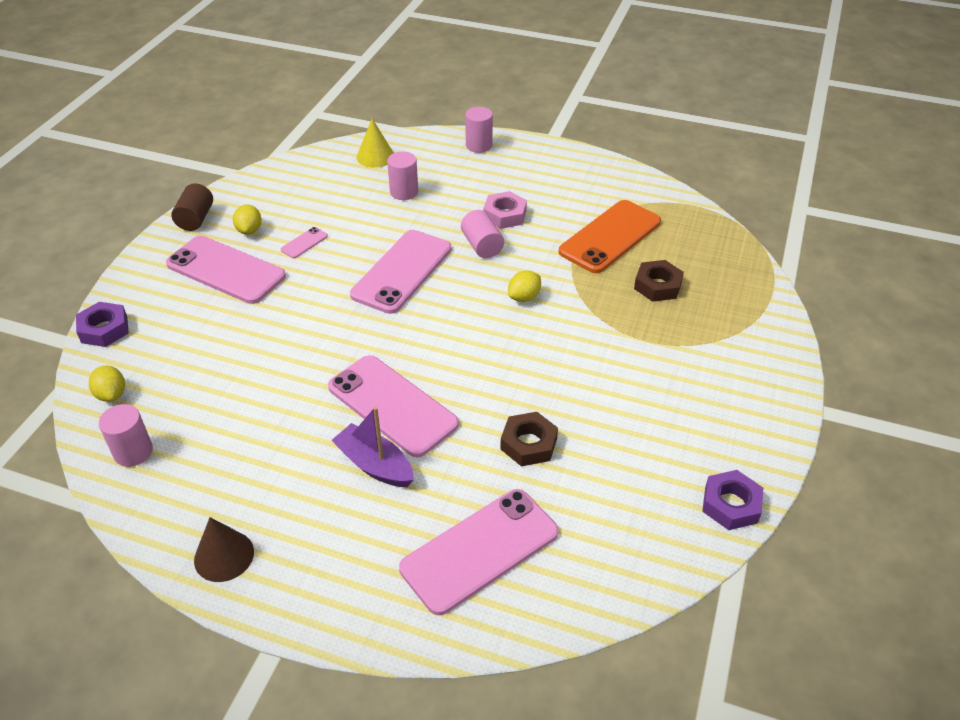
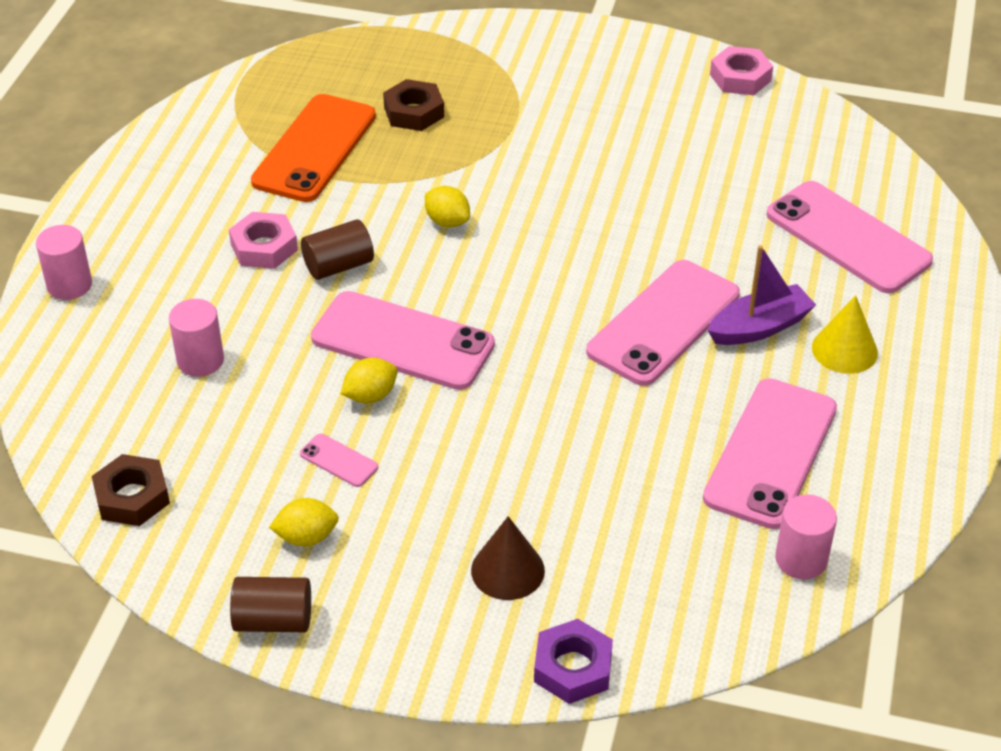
camera: 95 degrees left, 0 degrees up
yellow lemon [89,365,125,402] -> yellow lemon moved to [340,358,397,403]
pink phone [166,236,286,304] -> pink phone moved to [703,378,837,529]
brown cone [194,517,254,582] -> brown cone moved to [471,516,545,600]
purple boat [331,406,414,487] -> purple boat turned 150 degrees counterclockwise [708,245,816,345]
yellow cone [357,119,394,168] -> yellow cone moved to [812,295,878,374]
pink cylinder [461,210,504,258] -> brown cylinder [301,219,374,280]
brown nut [500,412,558,466] -> brown nut moved to [92,454,170,526]
orange phone [558,200,661,273] -> orange phone turned 75 degrees clockwise [251,94,376,202]
purple nut [702,470,763,530] -> pink nut [710,46,773,95]

